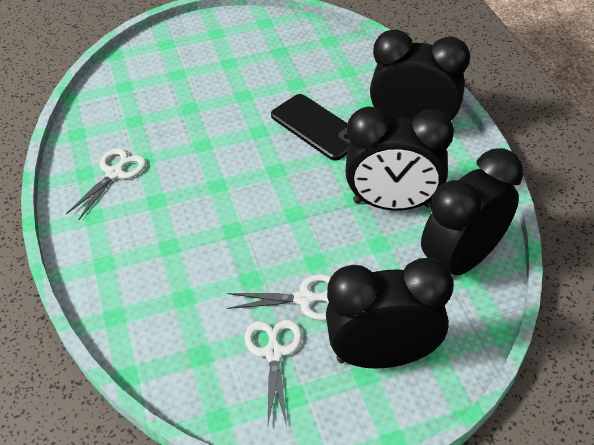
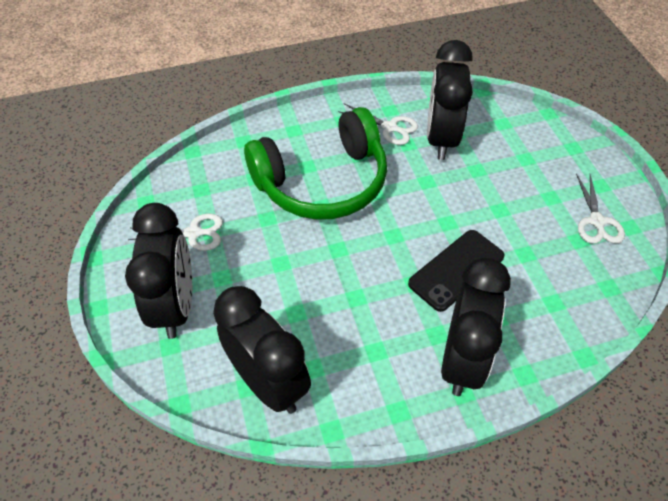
camera: 90 degrees right, 5 degrees up
white scissors [227,274,332,321] -> white scissors moved to [576,174,625,244]
black clock [345,106,454,211] -> black clock moved to [427,40,473,160]
none -> green headphones [244,107,387,220]

